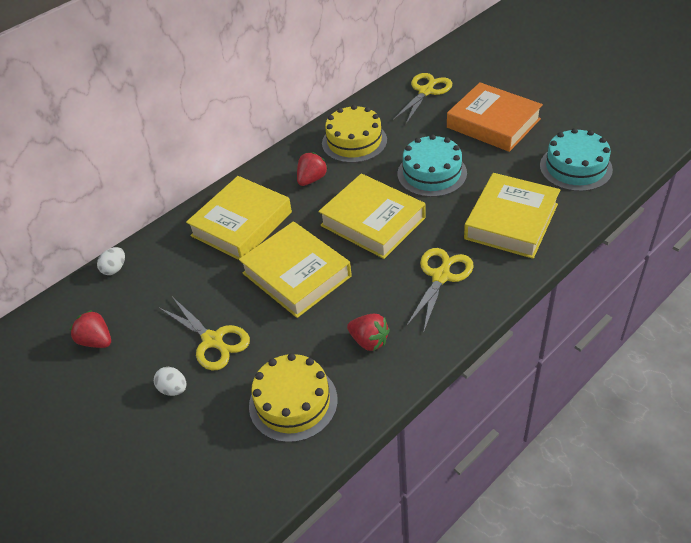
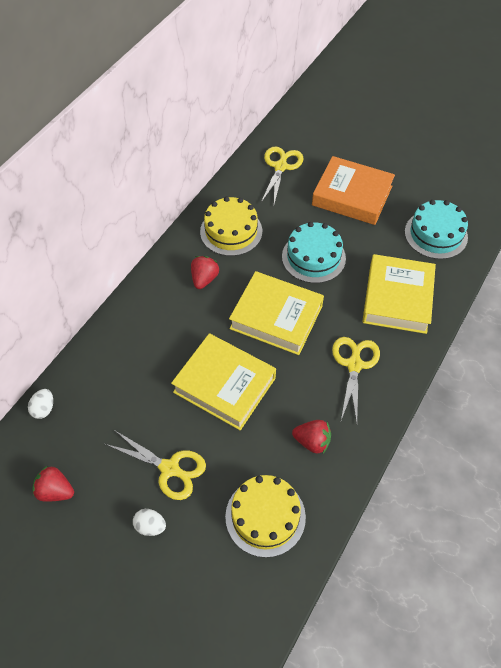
camera: 20 degrees left, 10 degrees up
yellow book [186,176,292,260] -> none

